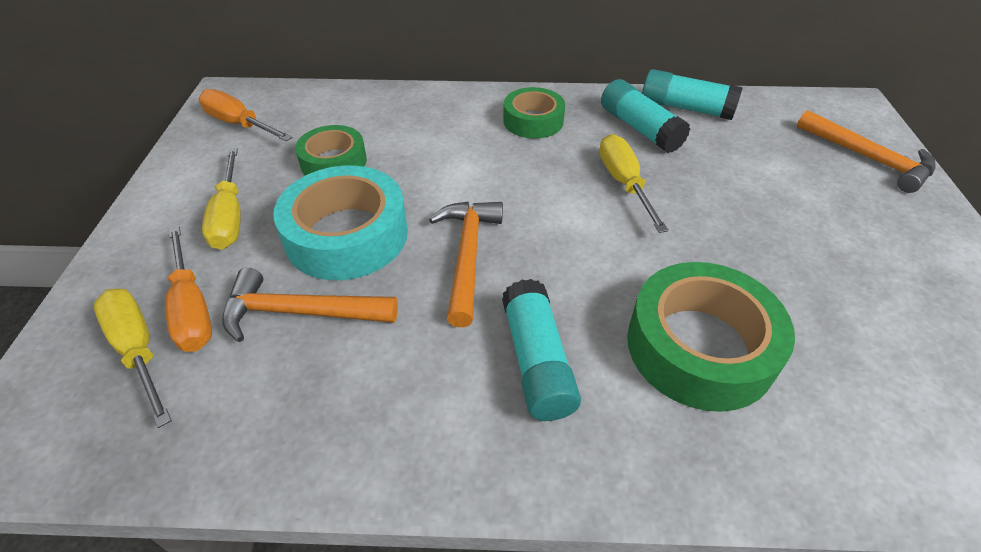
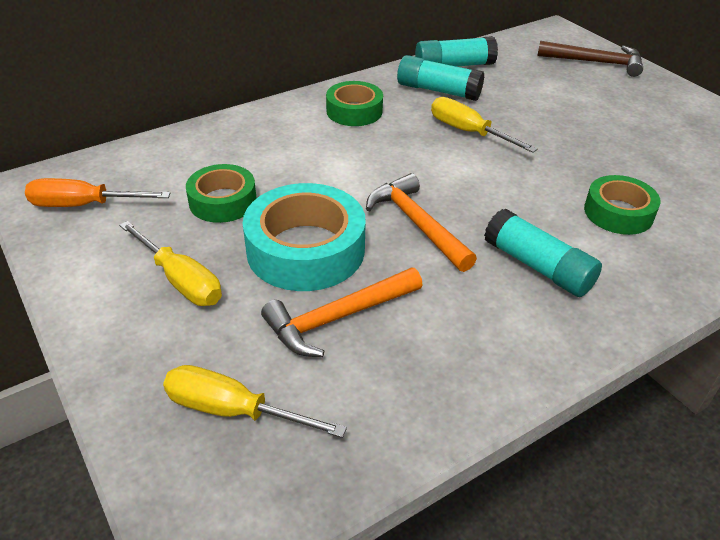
camera: 35 degrees left, 5 degrees down
orange screwdriver [165,226,212,352] -> none
green tape [627,262,795,412] -> green tape [584,175,661,235], size x0.61
orange hammer [797,110,936,193] -> brown hammer [537,41,643,77]

